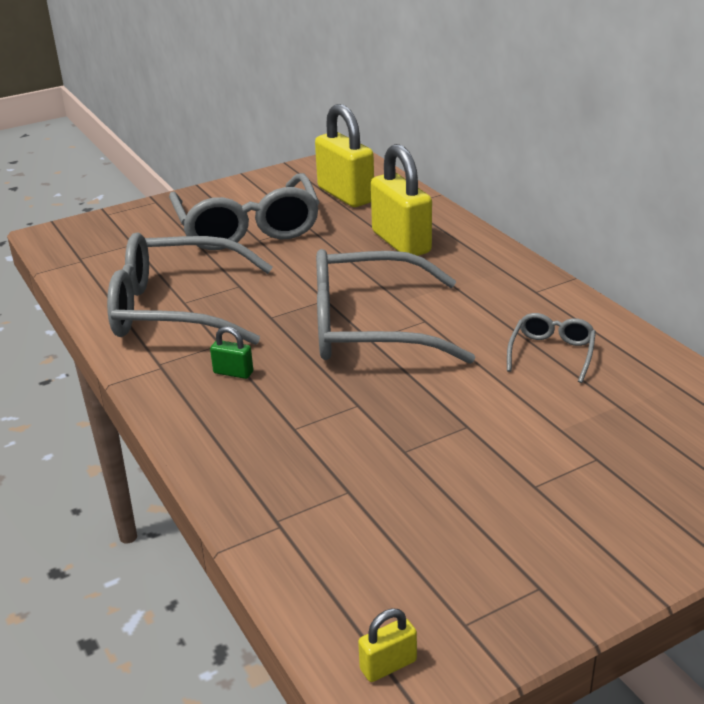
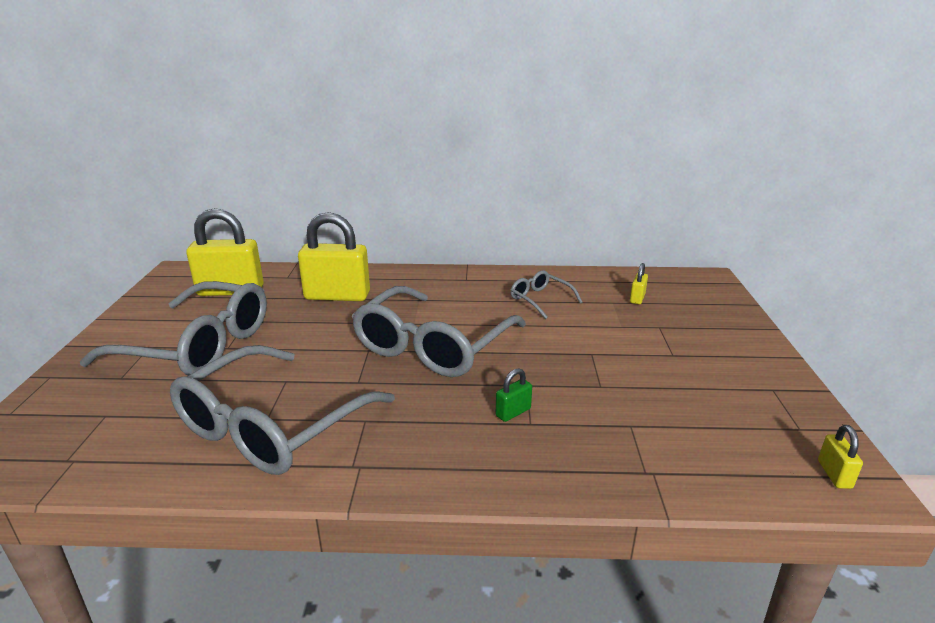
camera: 60 degrees left, 5 degrees down
green padlock [210,327,253,379] -> green padlock moved to [496,368,532,422]
none -> yellow padlock [630,263,648,304]

